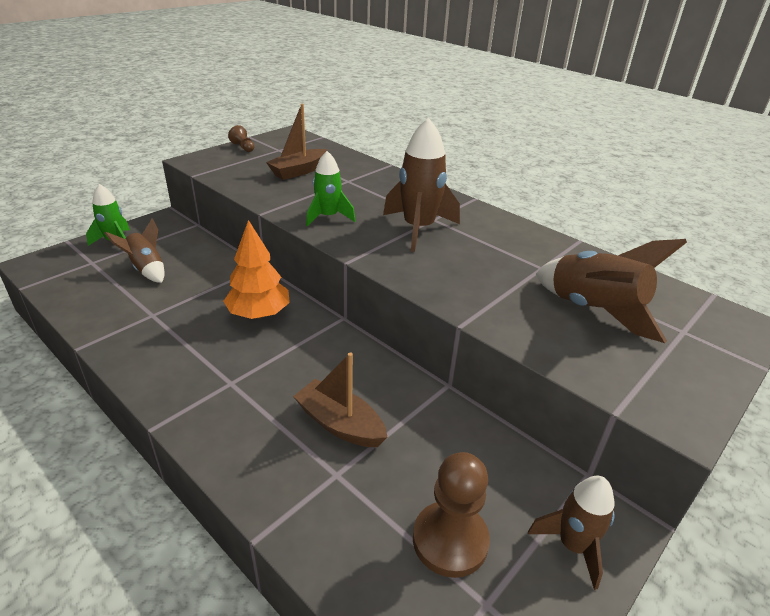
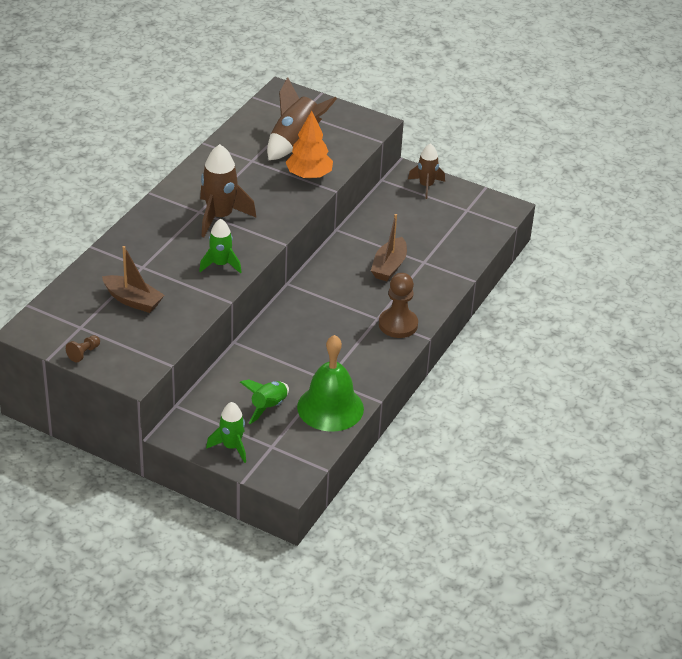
camera: 105 degrees left, 5 degrees up
brown rocket [104,218,165,283] -> green rocket [240,379,289,424]
orange tree [223,220,290,319] -> orange tree moved to [286,111,333,179]
brown pawn [413,452,490,578] -> brown pawn moved to [379,273,418,338]
none -> green bell [297,335,364,432]

